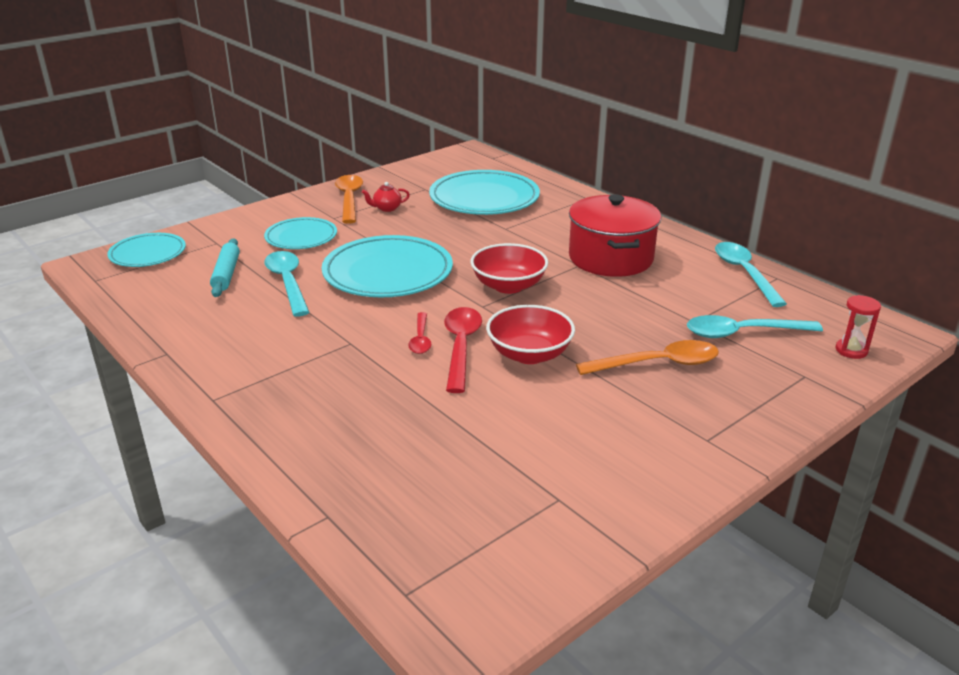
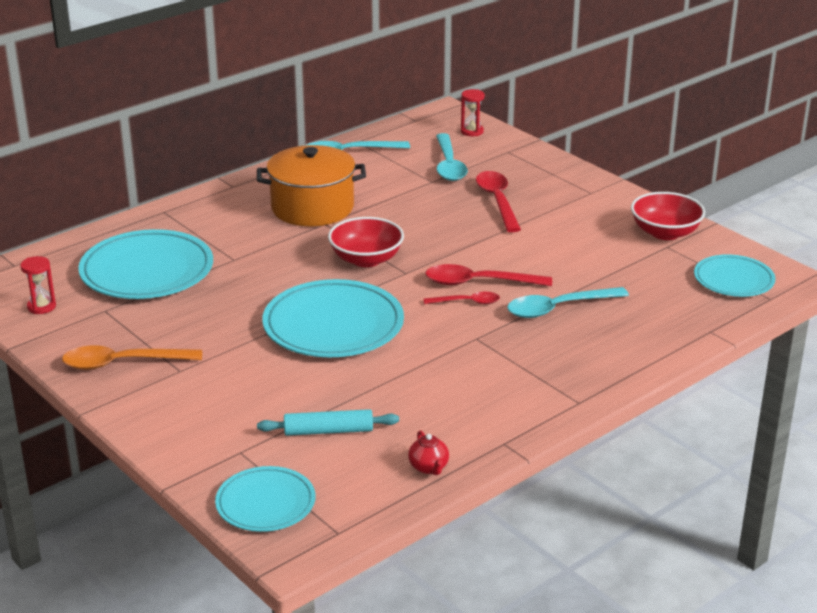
camera: 90 degrees left, 0 degrees up
turquoise plate [264,217,337,249] -> turquoise plate moved to [694,254,776,297]
turquoise spoon [264,251,310,317] -> turquoise spoon moved to [507,287,629,318]
red teapot [362,182,410,212] -> red teapot moved to [408,430,449,475]
red bowl [486,305,575,364] -> red bowl moved to [631,192,705,240]
red pot [569,194,661,277] -> orange pot [257,145,366,226]
orange spoon [576,340,719,375] -> red spoon [476,171,521,232]
none -> red hourglass [20,256,56,314]

